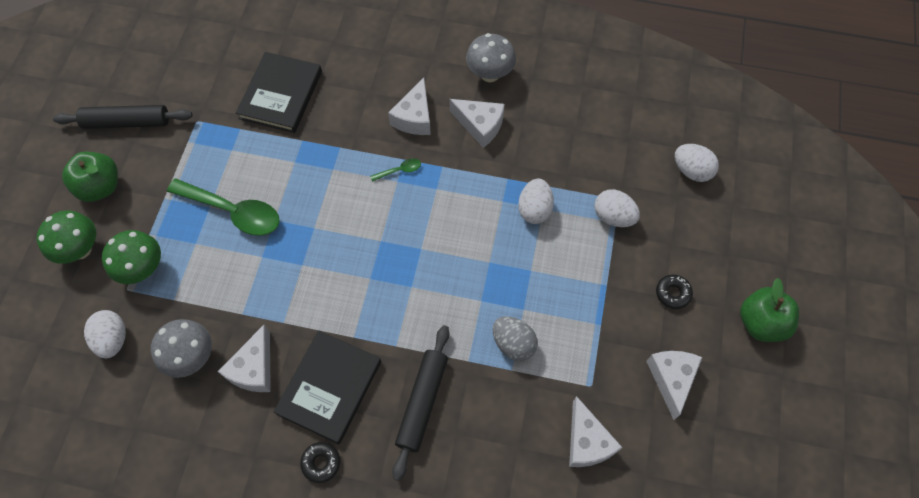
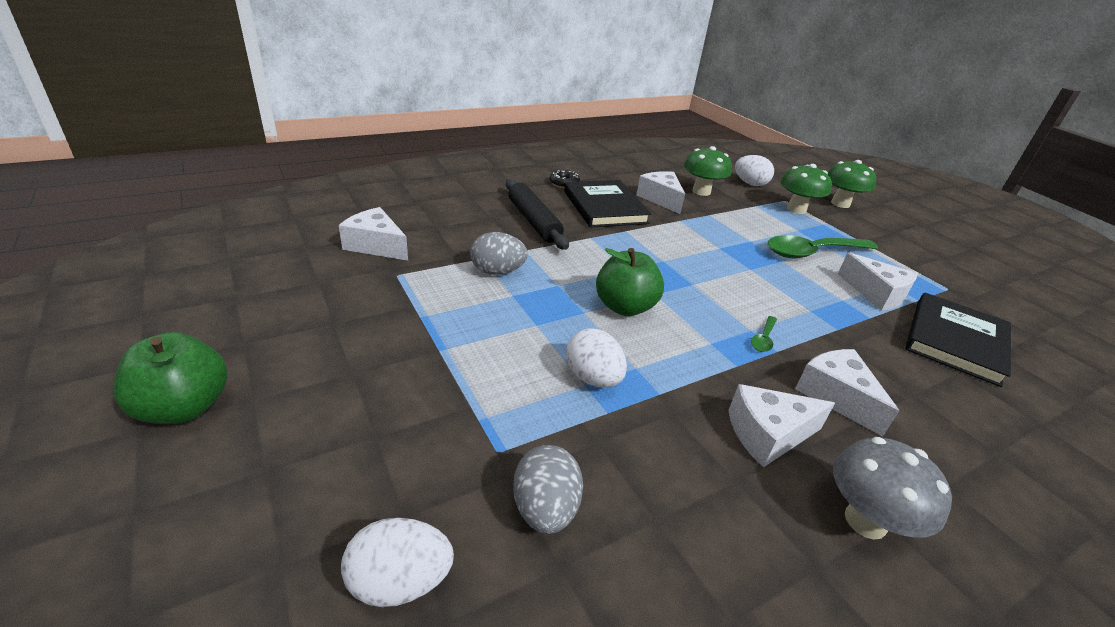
camera: 135 degrees right, 30 degrees down
black rolling pin [53,105,193,129] -> none
green apple [62,152,118,202] -> green apple moved to [596,248,664,316]
grey mushroom [151,319,212,378] -> green mushroom [684,146,732,196]
black book [236,52,322,133] -> black book turned 60 degrees clockwise [905,292,1011,387]
white egg [594,189,640,227] -> none
white cheese [646,351,702,420] -> white cheese moved to [838,252,918,311]
black donut [656,275,693,309] -> none
none -> grey egg [513,445,583,534]

